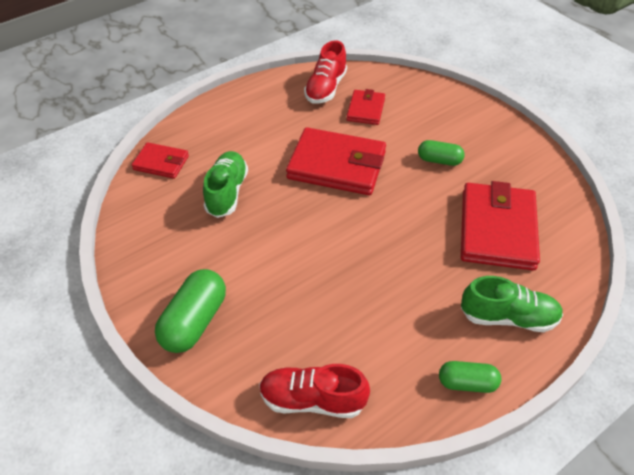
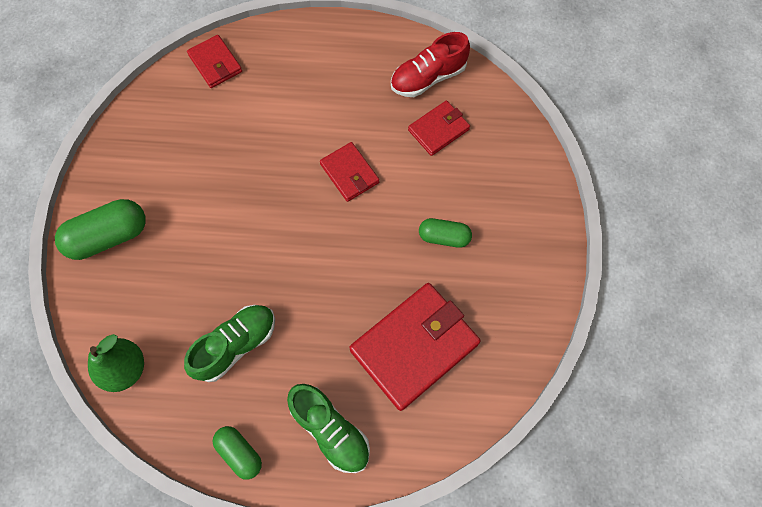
camera: 40 degrees right, 20 degrees up
green shoe [203,151,248,218] -> green shoe moved to [184,305,275,382]
red shoe [259,364,370,418] -> green pear [88,334,144,392]
red wallet [286,127,386,195] -> red wallet [320,142,379,202], size x0.54
green capsule [418,140,465,166] -> green capsule turned 45 degrees counterclockwise [419,218,472,248]

